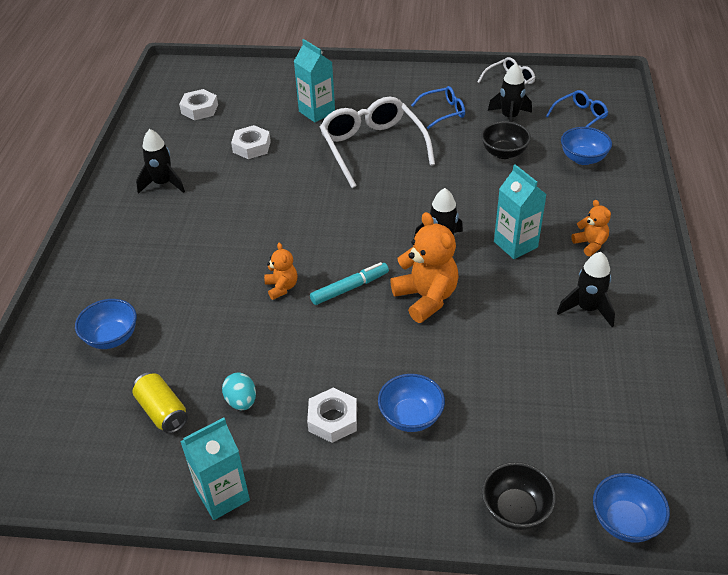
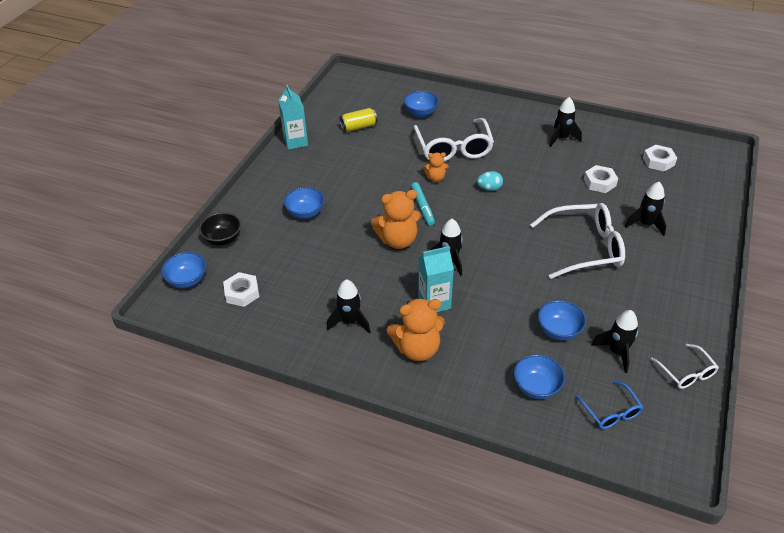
camera: 105 degrees right, 0 degrees up
turquoise egg [222,372,256,410] -> turquoise egg moved to [477,171,503,191]
turquoise carton [294,39,335,122] -> black rocket [625,182,666,236]
white nut [307,388,357,443] -> white nut moved to [223,272,260,307]
blue glasses [411,86,465,129] -> none
black bowl [481,121,531,159] -> blue bowl [538,300,586,341]
orange teddy bear [571,200,611,256] -> orange teddy bear [387,298,445,361], size x1.83
none -> white glasses [414,118,494,161]

